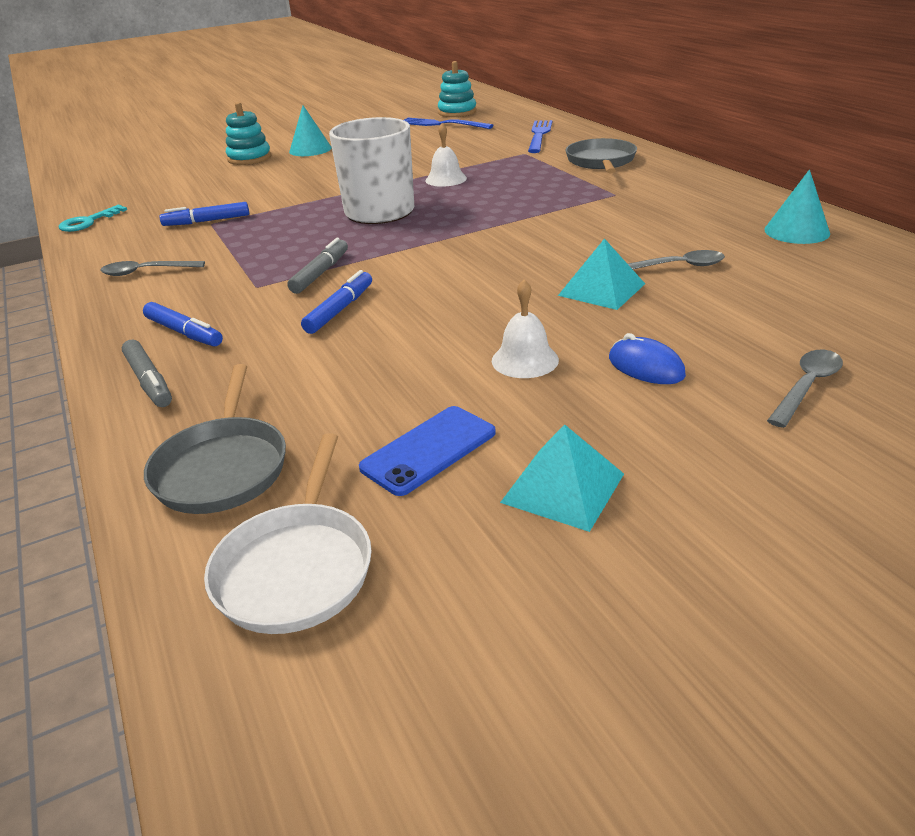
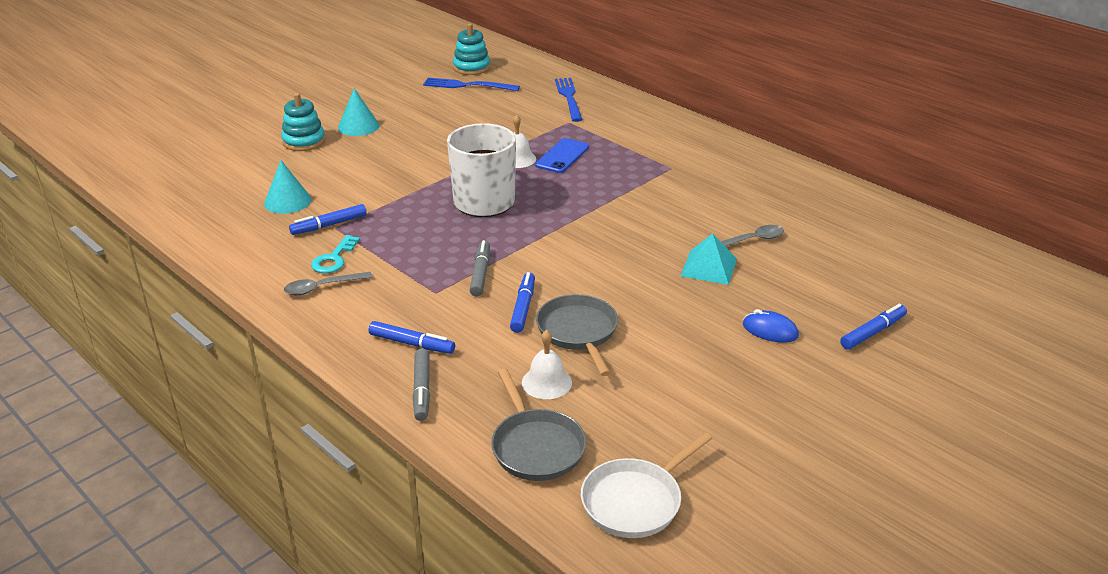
camera: 20 degrees left, 0 degrees up
turquoise key [59,205,127,232] -> turquoise key moved to [311,235,360,273]
grey marker [122,339,172,407] -> grey marker turned 45 degrees clockwise [413,349,430,421]
white pan [204,433,372,634] -> white pan turned 60 degrees clockwise [581,432,712,538]
blue phone [359,406,496,496] -> blue phone moved to [535,138,589,173]
white bell [492,279,559,378] -> white bell moved to [522,330,572,399]
turquoise pyramid [500,424,624,532] -> none
grey pan [566,138,637,173] -> grey pan moved to [536,294,618,376]
turquoise cone [764,170,830,244] -> turquoise cone moved to [264,160,312,214]
grey spoon [767,350,843,428] -> blue marker [840,304,907,350]

